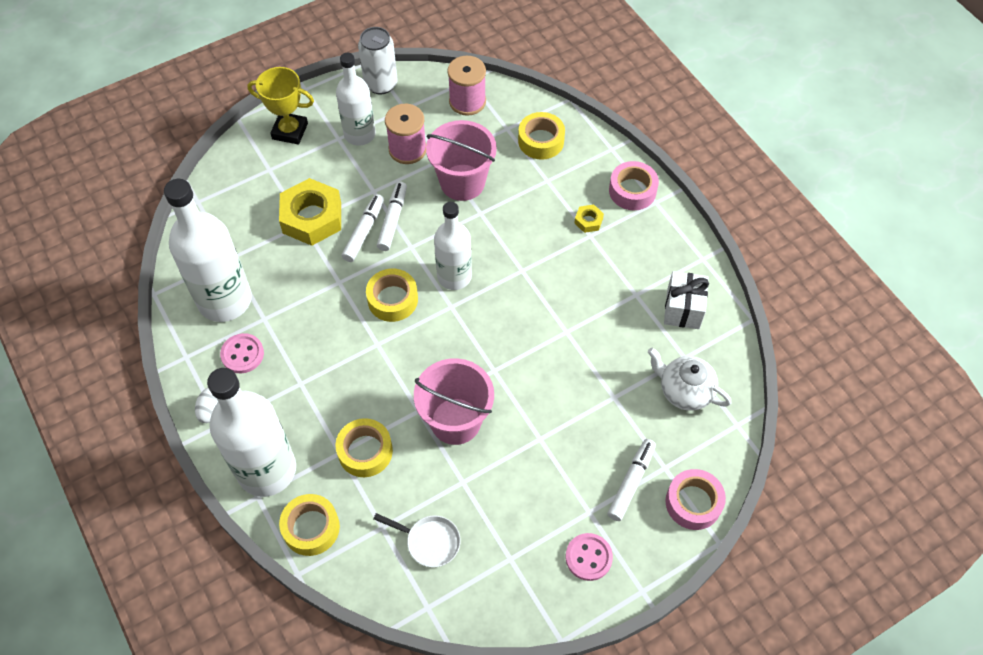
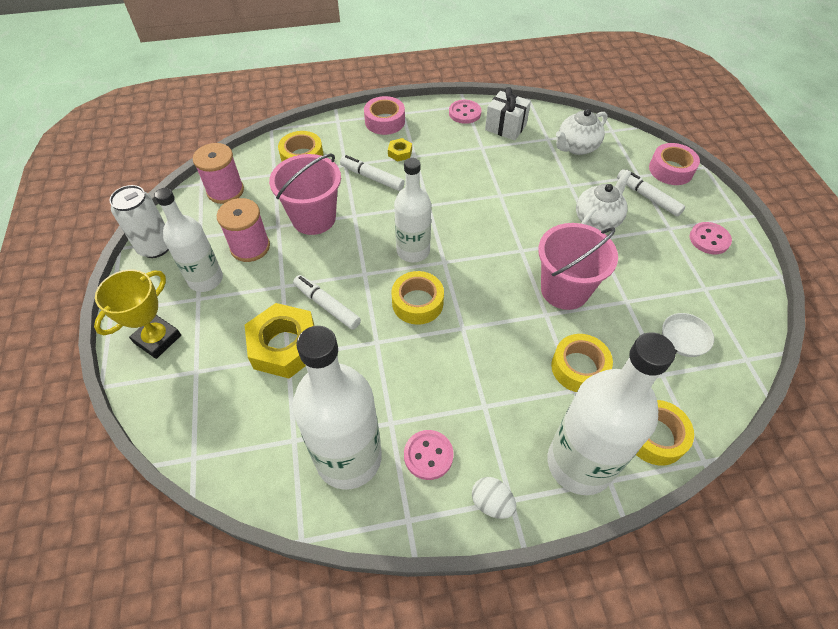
camera: 70 degrees left, 5 degrees down
white marker [377,182,407,251] -> white marker moved to [340,155,405,191]
none -> pink button [449,100,481,124]
none -> white teapot [576,170,631,231]

